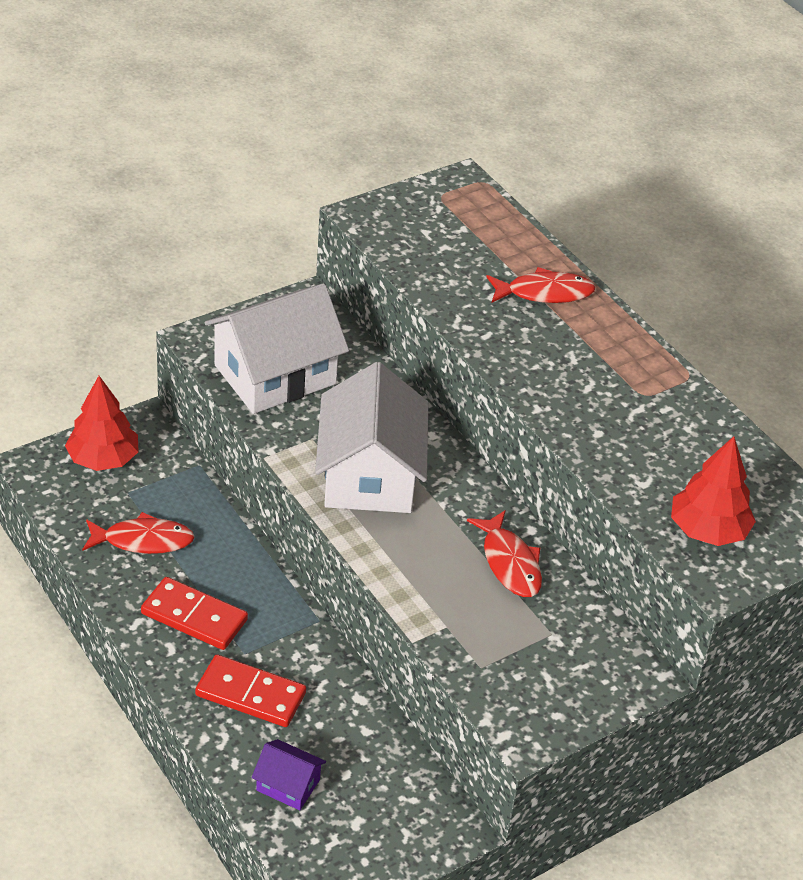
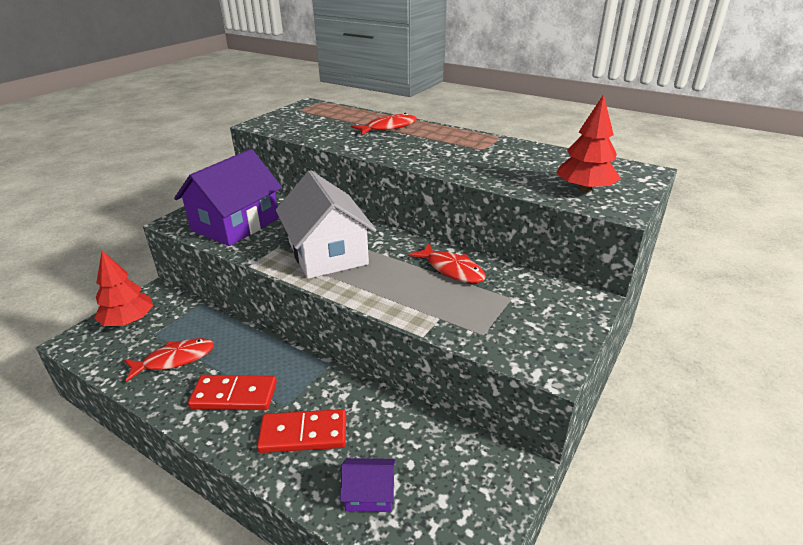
camera: 20 degrees left, 10 degrees down
white house [205,283,349,414] -> purple house [174,149,282,246]

